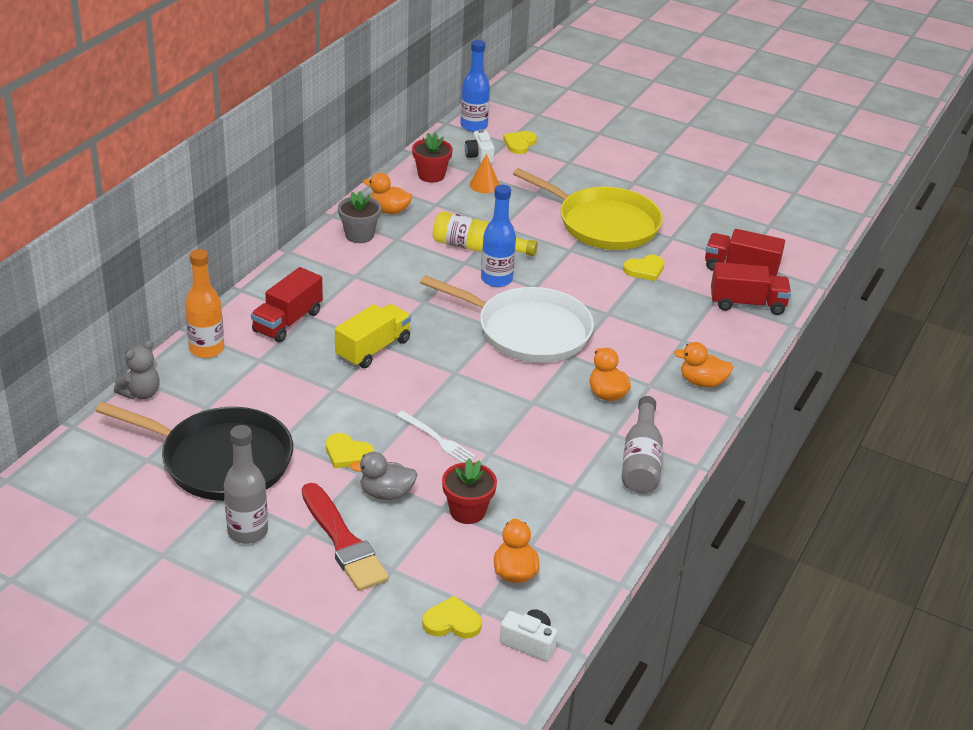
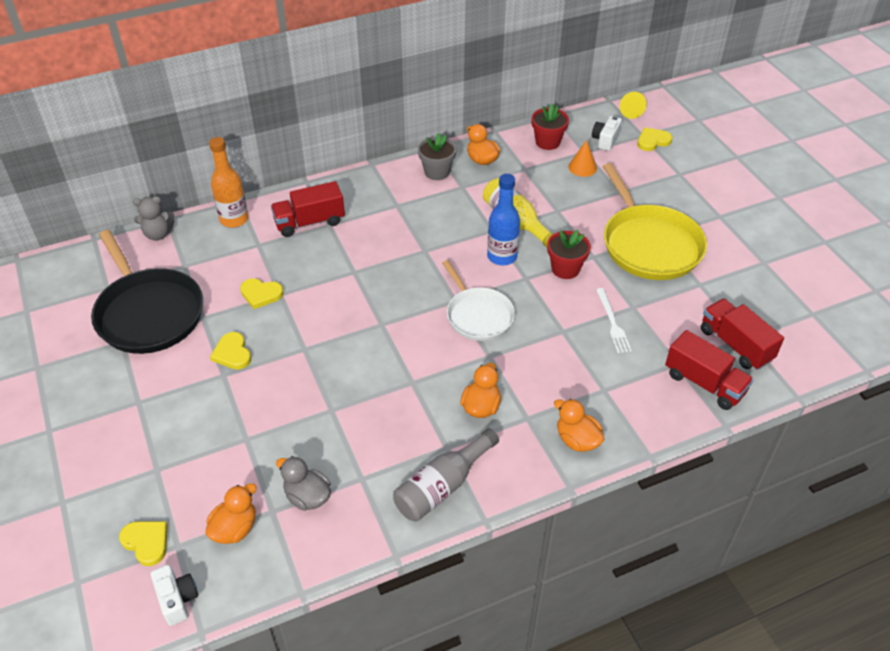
camera: 40 degrees right, 10 degrees up
grey bottle [224,425,268,544] -> none
red brush [302,483,389,591] -> none
yellow truck [335,304,411,368] -> none
grey duck [350,452,418,500] -> grey duck moved to [276,456,331,511]
white fork [396,411,476,463] -> white fork moved to [596,288,632,353]
white pan [420,275,594,363] -> white pan [442,260,515,341], size x0.63
red flower pot [442,459,497,524] -> red flower pot moved to [547,230,591,279]
blue bottle [460,40,490,132] -> yellow cone [620,92,647,119]
yellow heart [623,255,665,281] -> yellow heart moved to [240,278,284,309]

